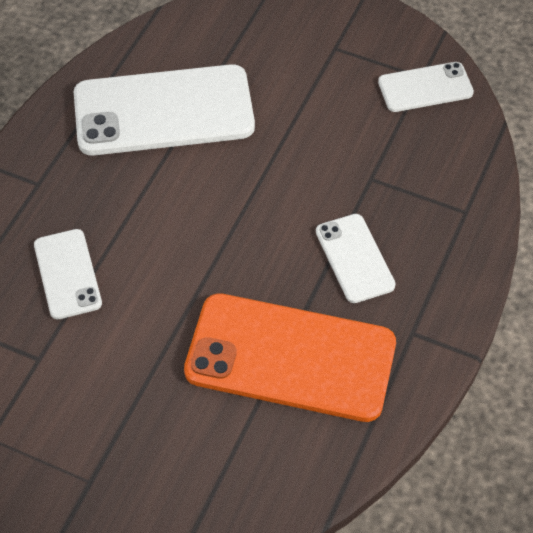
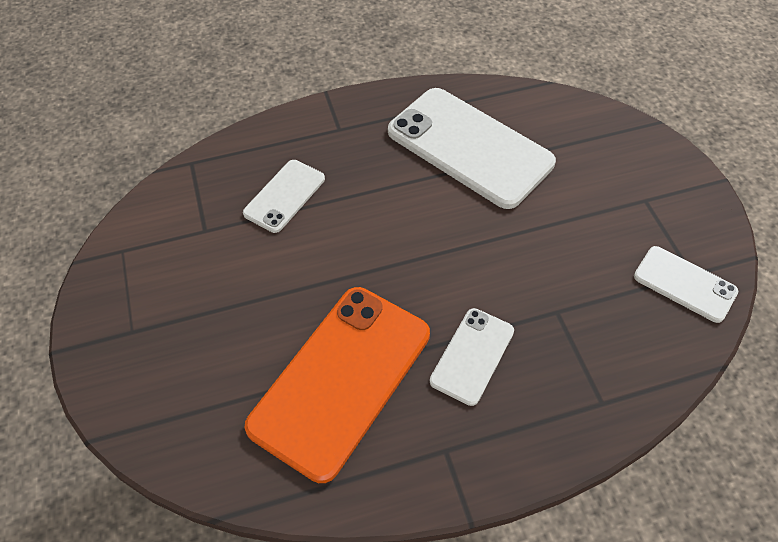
camera: 50 degrees right, 0 degrees up
orange phone [184,293,396,422] -> orange phone turned 60 degrees clockwise [245,287,430,483]

